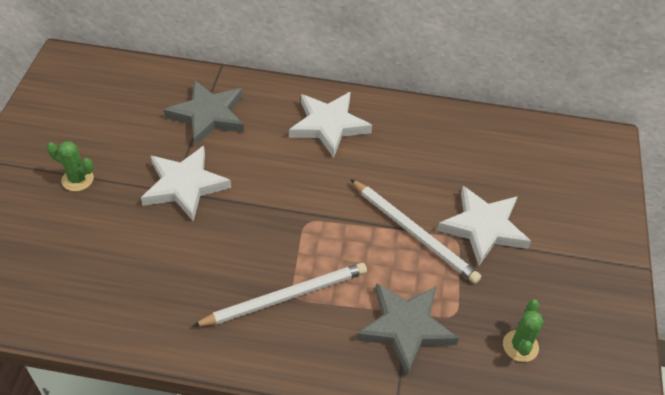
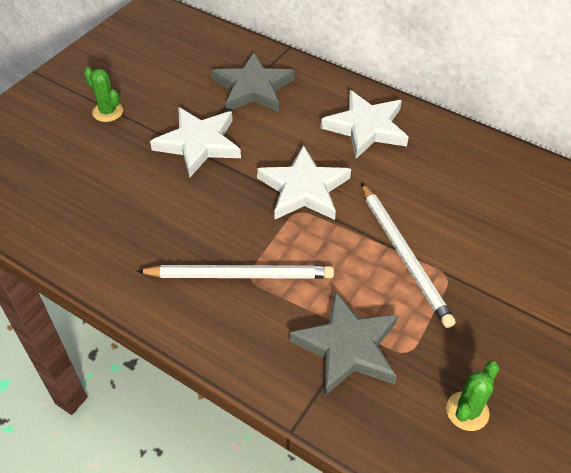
camera: 25 degrees right, 0 degrees up
white star [437,186,531,265] -> white star moved to [257,145,351,220]

